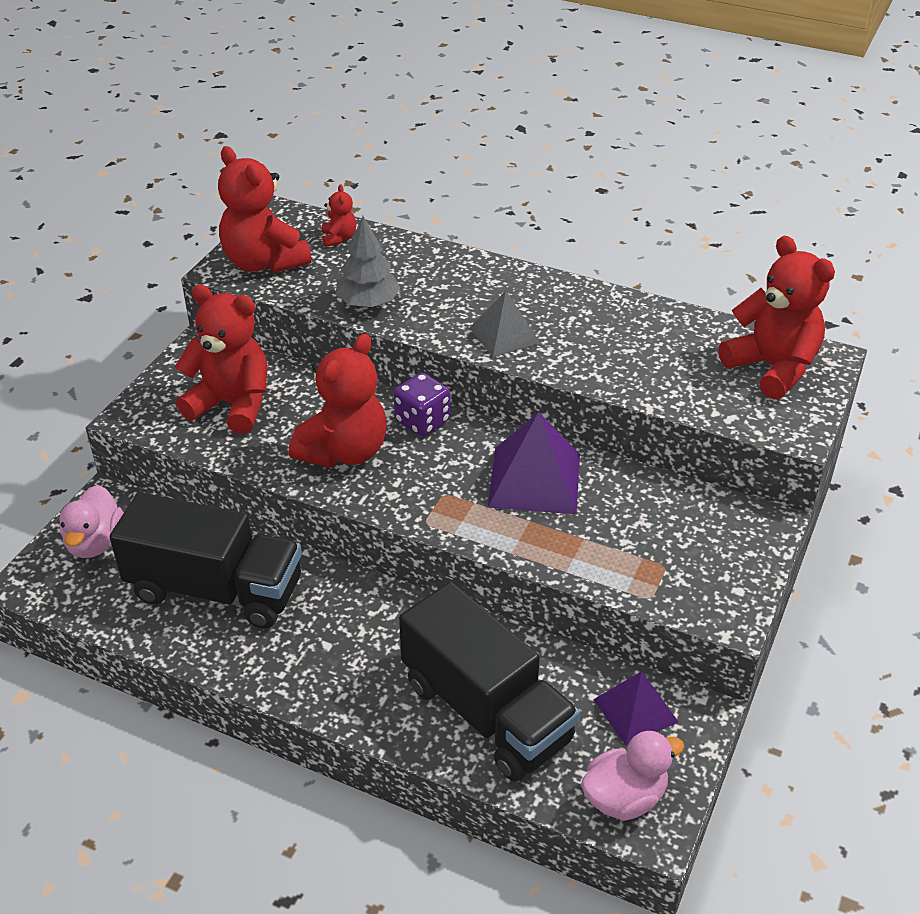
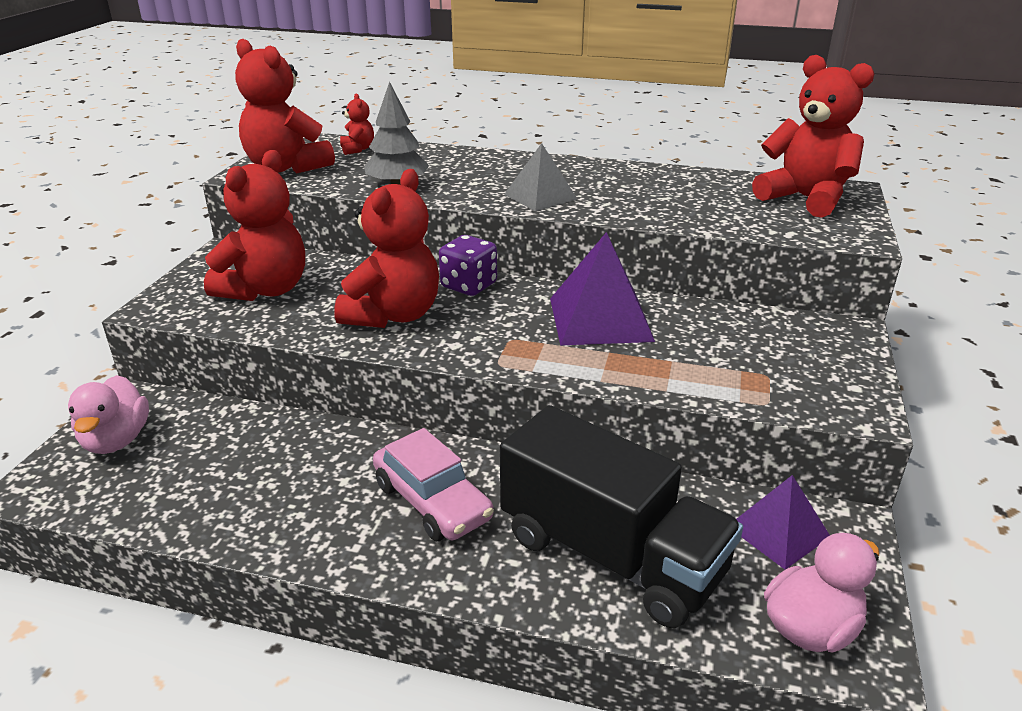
camera: 10 degrees left, 10 degrees down
black truck [110,492,302,628] -> none
red teddy bear [175,285,267,434] -> red teddy bear turned 105 degrees clockwise [204,150,305,301]
none -> pink car [373,428,494,541]

